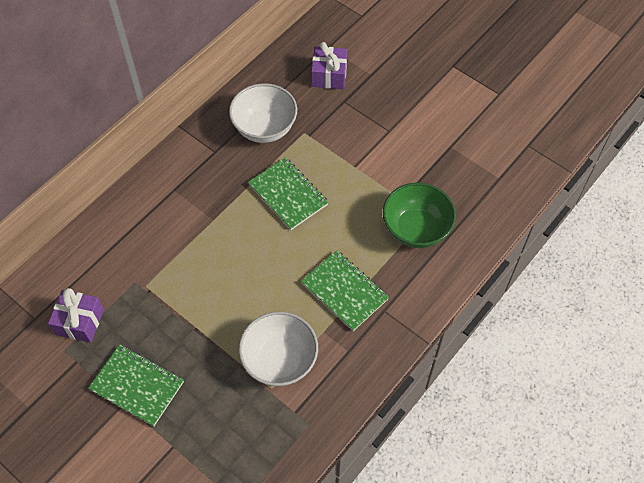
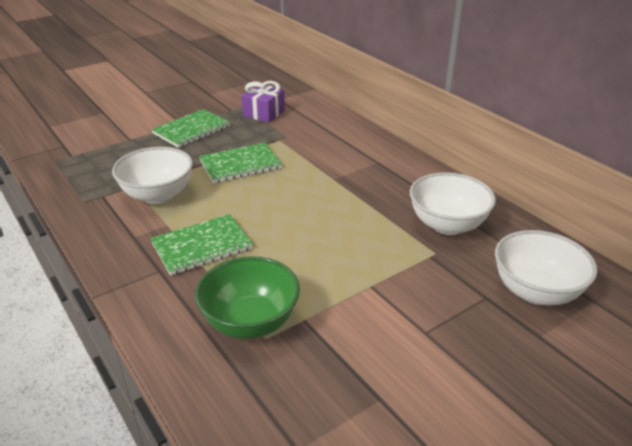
camera: 105 degrees right, 25 degrees down
green notebook [248,157,329,230] -> green notebook moved to [199,142,282,183]
purple gift [311,42,347,89] -> white bowl [495,230,597,305]

